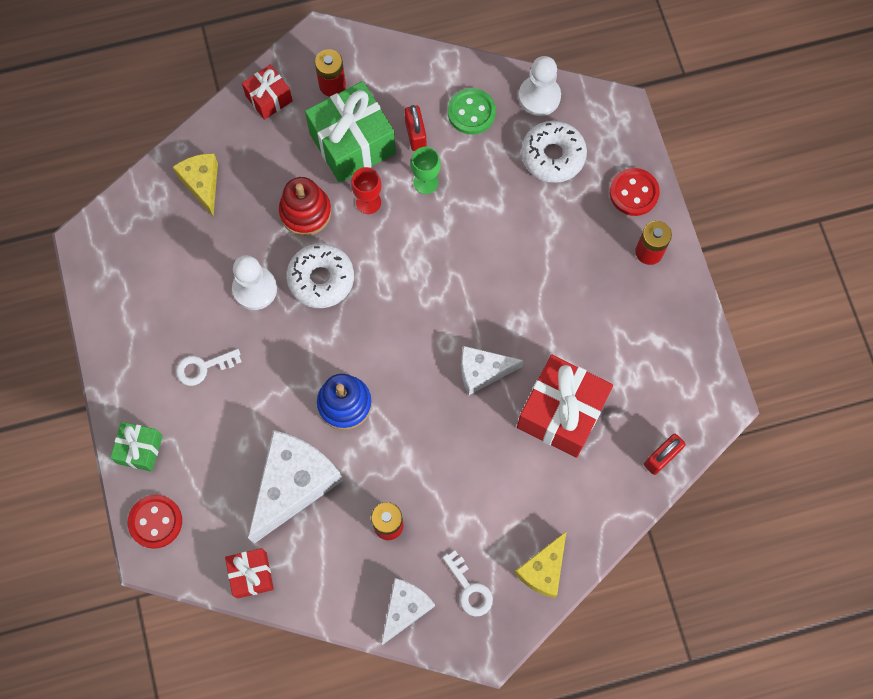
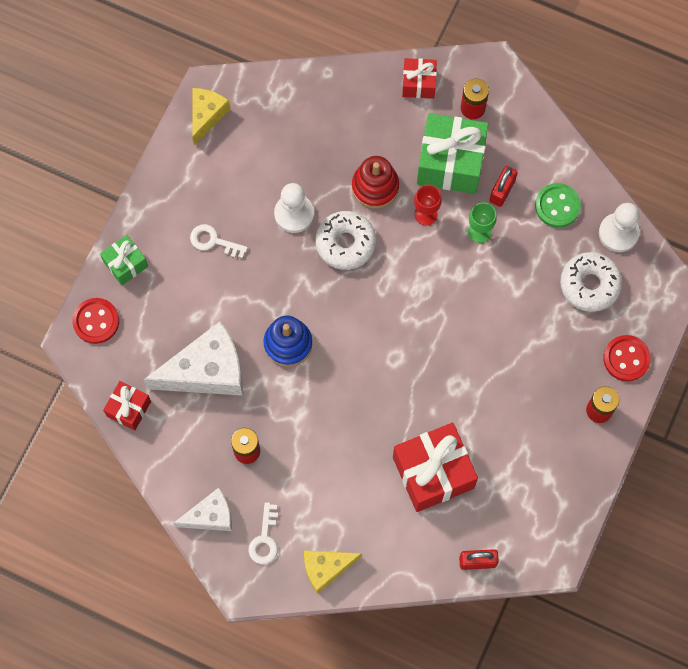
camera: 40 degrees right, 0 degrees up
yellow cheese [173,153,218,216] -> yellow cheese moved to [192,88,230,146]
white cheese [461,346,524,395] -> none

